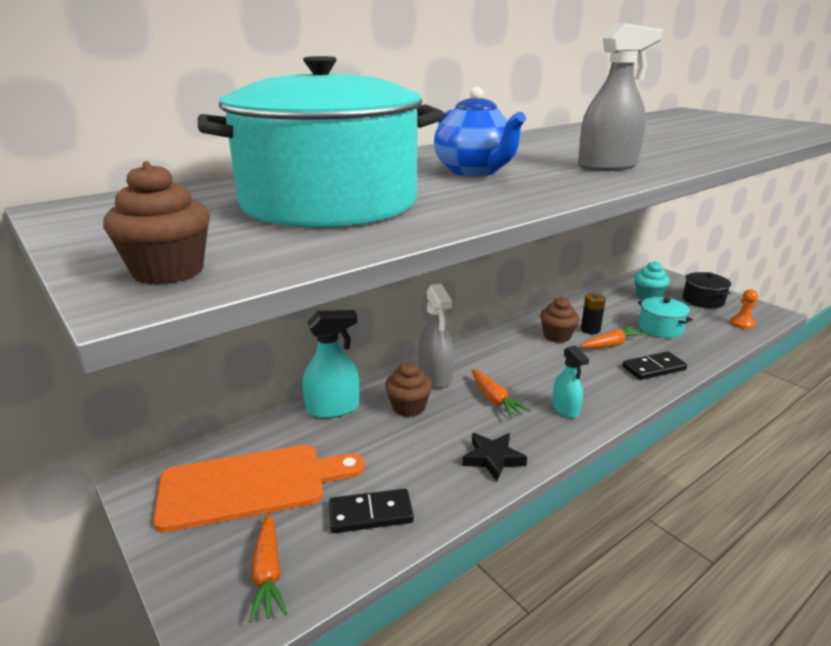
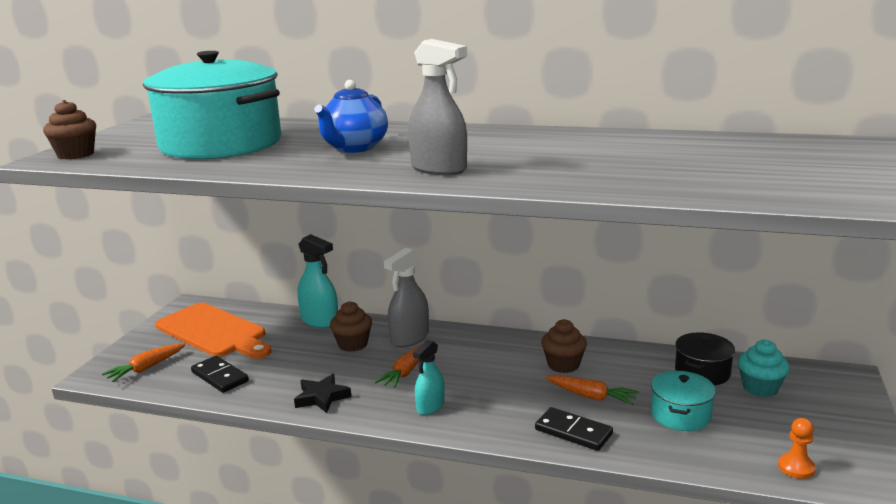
camera: 55 degrees right, 5 degrees down
black battery [581,293,606,334] -> none
black pot [683,272,731,308] -> black pot moved to [675,332,735,386]

